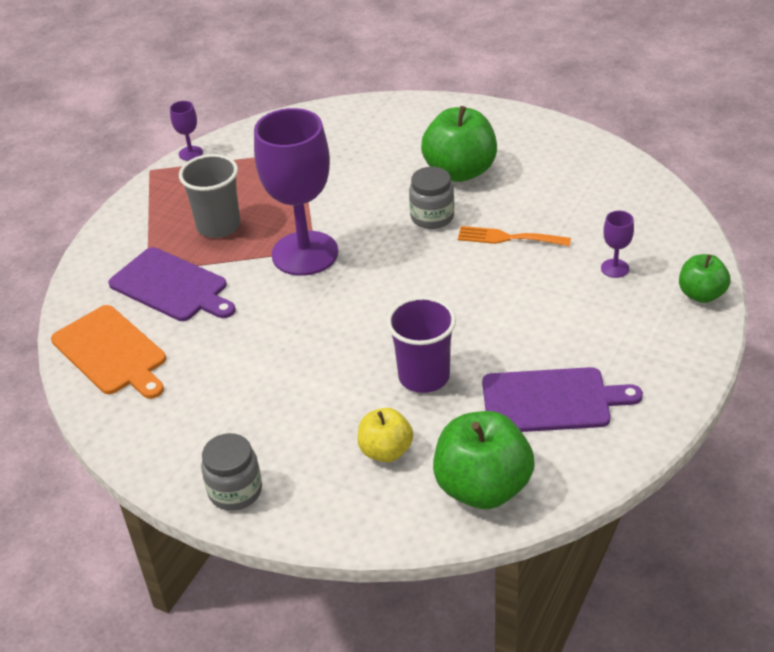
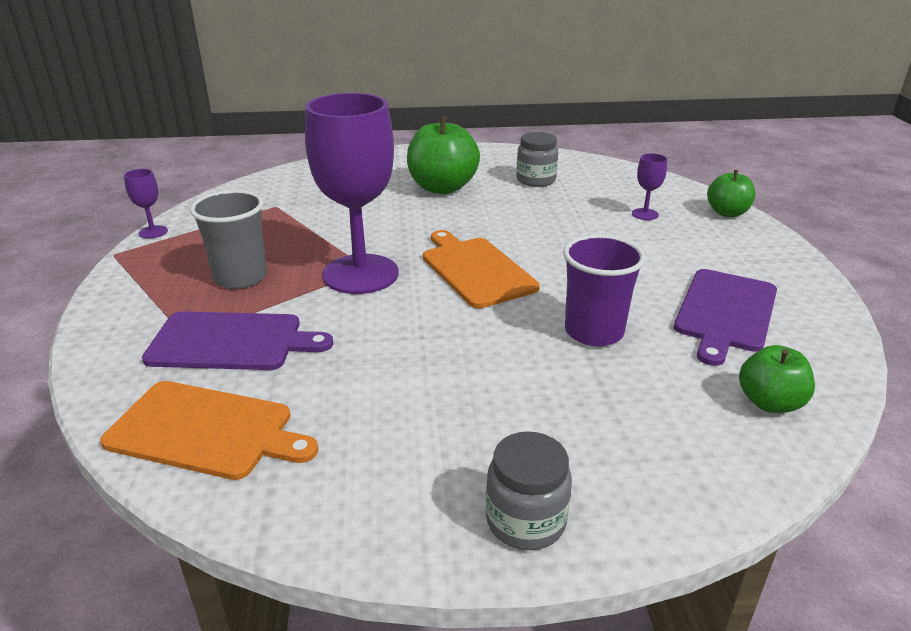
camera: 35 degrees left, 10 degrees down
yellow apple [357,408,413,462] -> none
grey jar [409,167,454,229] -> grey jar moved to [516,132,558,187]
green apple [433,411,535,509] -> green apple [739,345,815,413], size x0.58
orange fork [458,226,571,247] -> none
purple cutting board [482,367,643,432] -> purple cutting board turned 150 degrees clockwise [674,269,777,366]
none -> orange cutting board [423,230,540,308]

